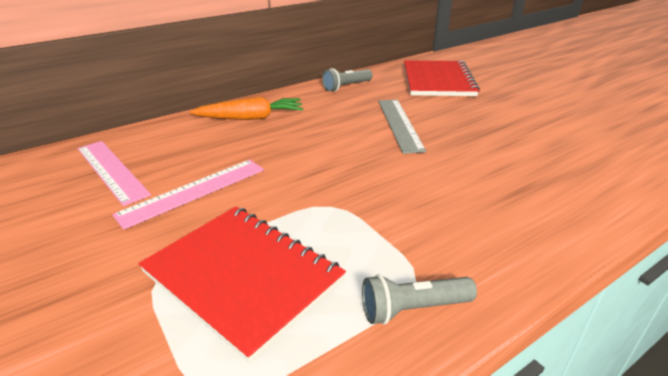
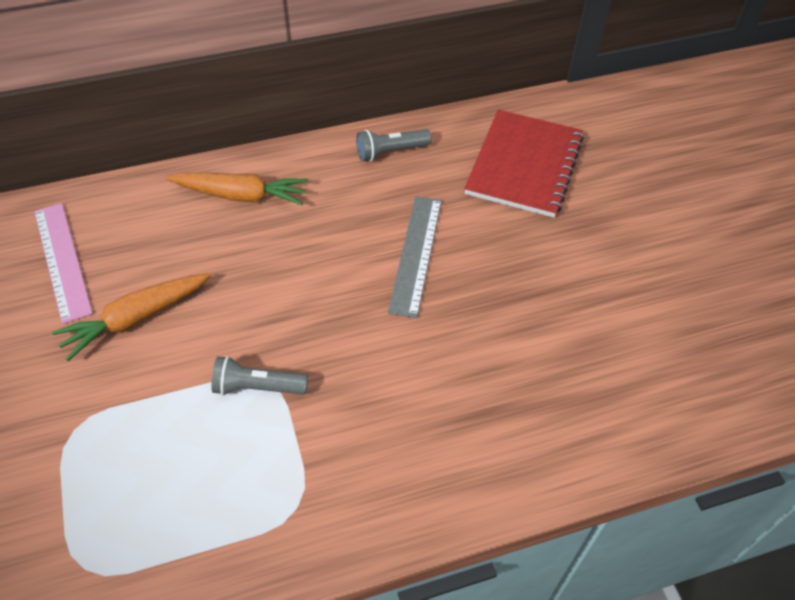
camera: 15 degrees right, 20 degrees up
pink ruler [112,160,264,230] -> orange carrot [52,273,211,361]
red notebook [139,206,346,363] -> none
grey flashlight [362,274,477,325] -> grey flashlight moved to [211,356,308,395]

